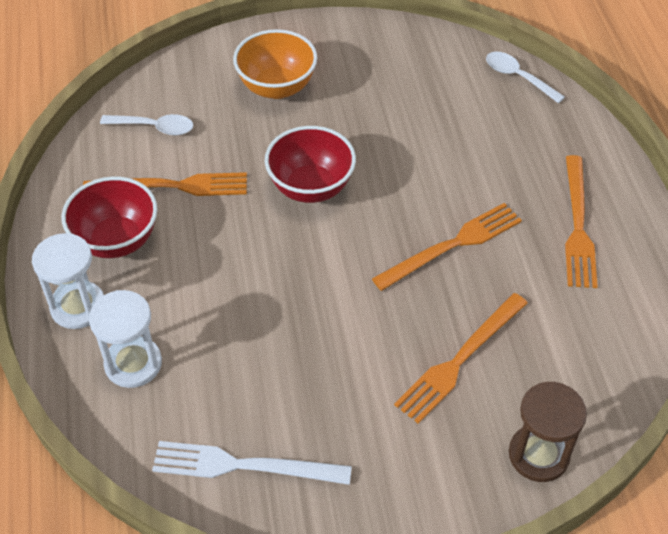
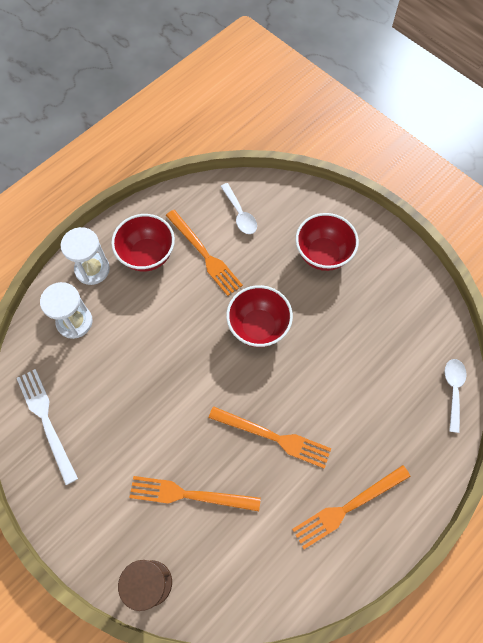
camera: 55 degrees right, 15 degrees up
orange bowl [233,29,317,99] -> red bowl [296,213,359,271]

